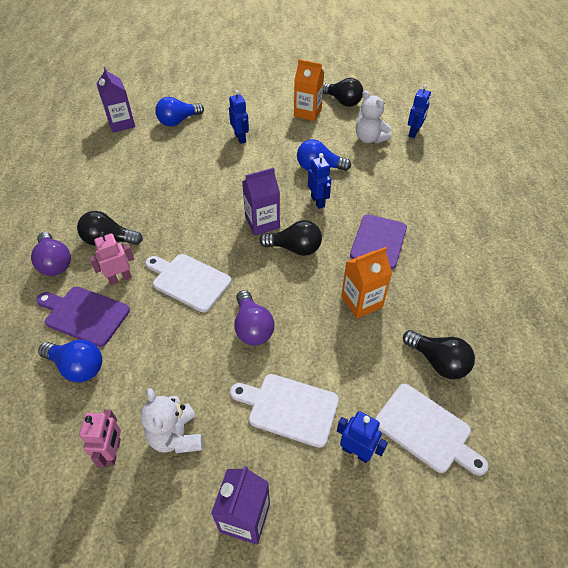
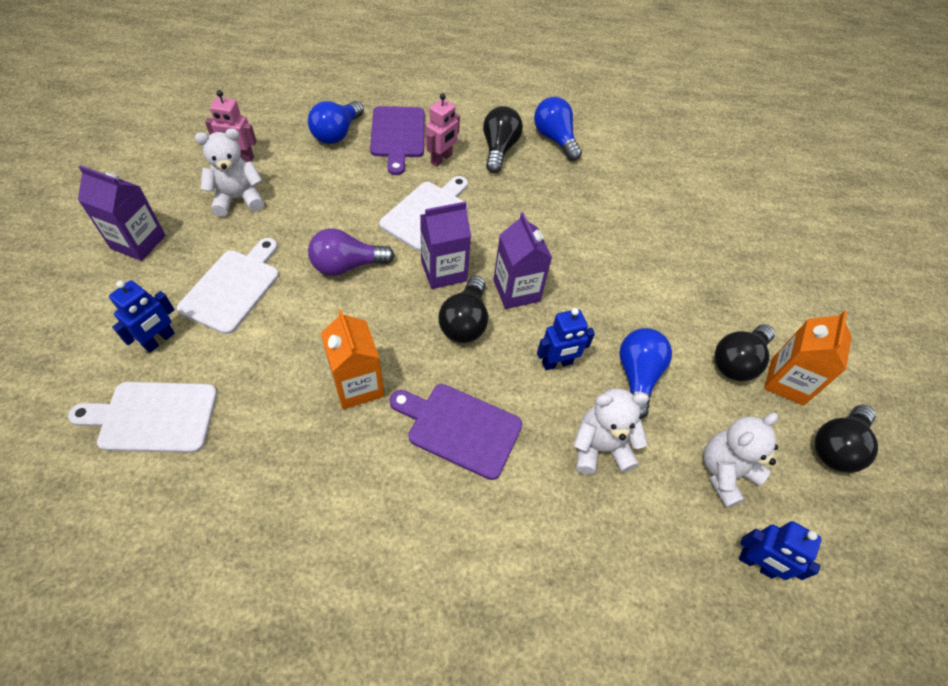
camera: 90 degrees right, 5 degrees up
purple light bulb [31,232,71,276] -> none
purple cutting board [36,287,130,347] -> purple cutting board turned 150 degrees clockwise [370,106,424,175]
pink robot [89,232,134,285] -> pink robot turned 60 degrees clockwise [426,93,460,166]
purple carton [97,66,135,133] -> purple carton moved to [420,201,471,289]
blue light bulb [155,97,204,126] -> blue light bulb moved to [534,97,582,161]
blue robot [229,90,249,144] -> none
white cutting board [375,384,489,476] -> white cutting board turned 45 degrees clockwise [68,382,217,453]
black light bulb [403,330,475,379] -> black light bulb moved to [714,324,775,382]
none -> white teddy bear [574,388,649,474]

